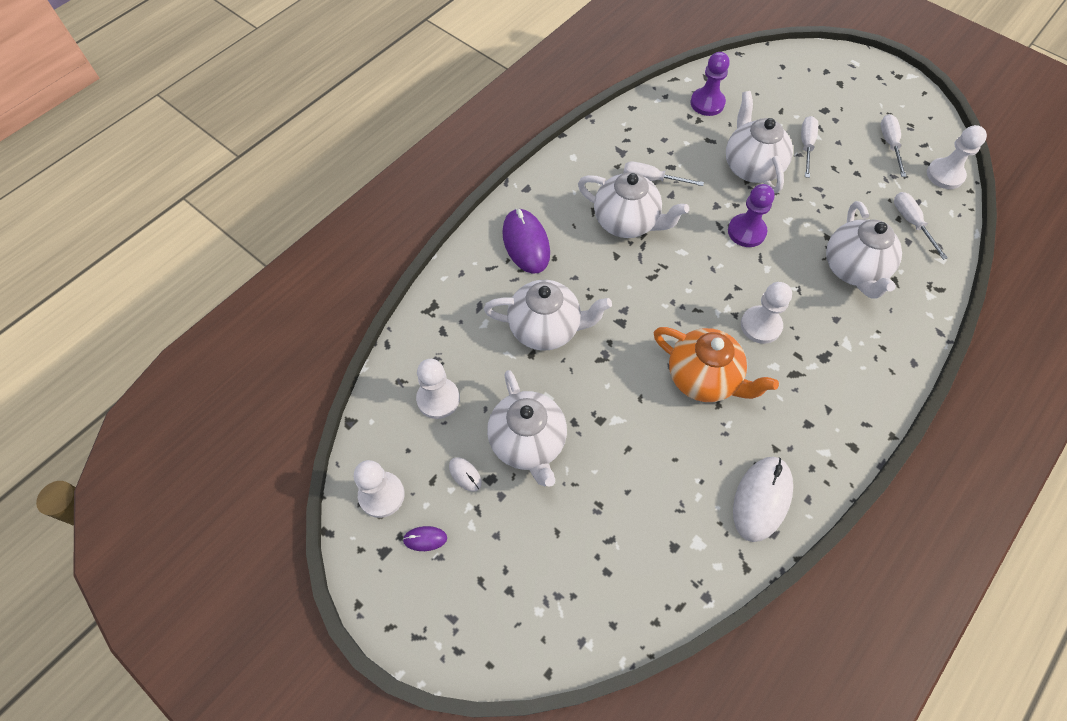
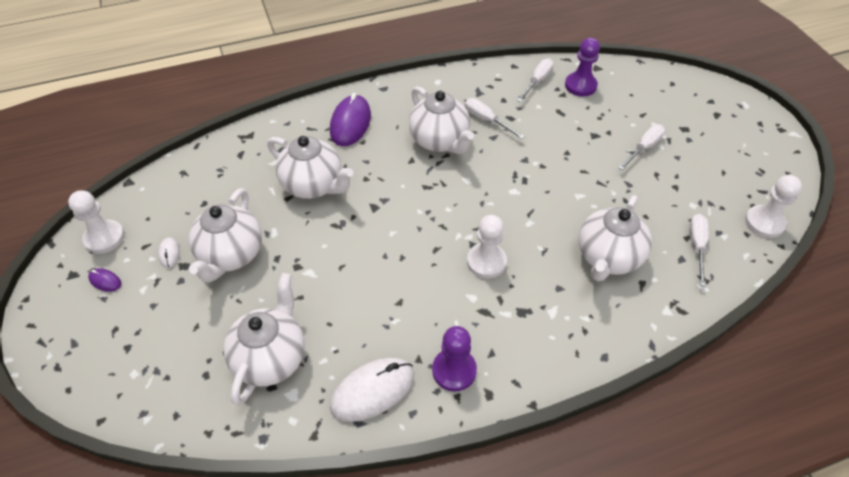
camera: 30 degrees right, 10 degrees down
white pawn [416,359,460,419] -> none
orange teapot [654,327,779,402] -> none
white teapot [726,91,793,193] -> white teapot moved to [223,273,305,406]
purple pawn [728,184,775,247] -> purple pawn moved to [432,326,477,392]
white screwdriver [881,114,907,177] -> white screwdriver moved to [517,58,554,102]

